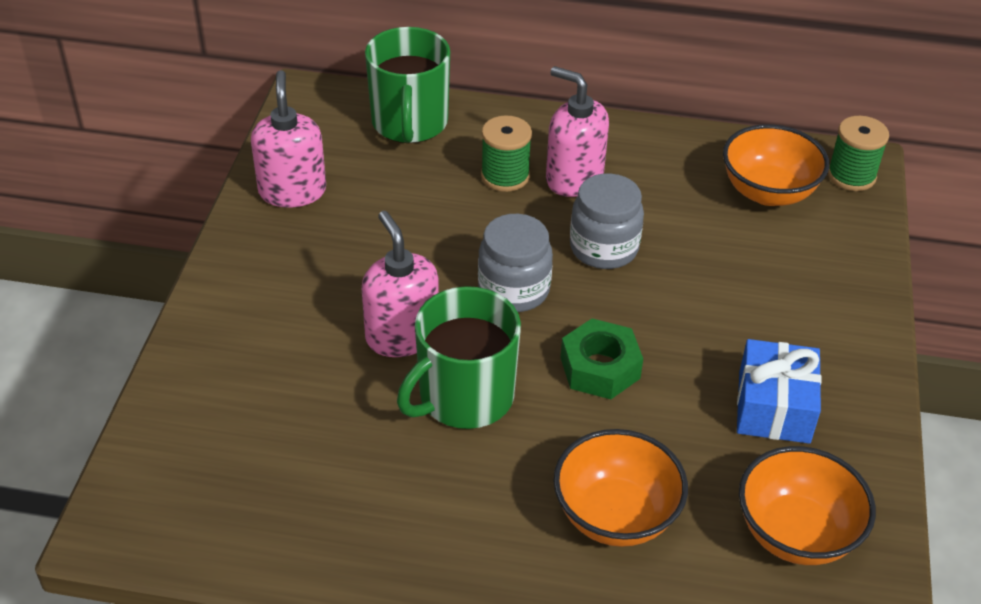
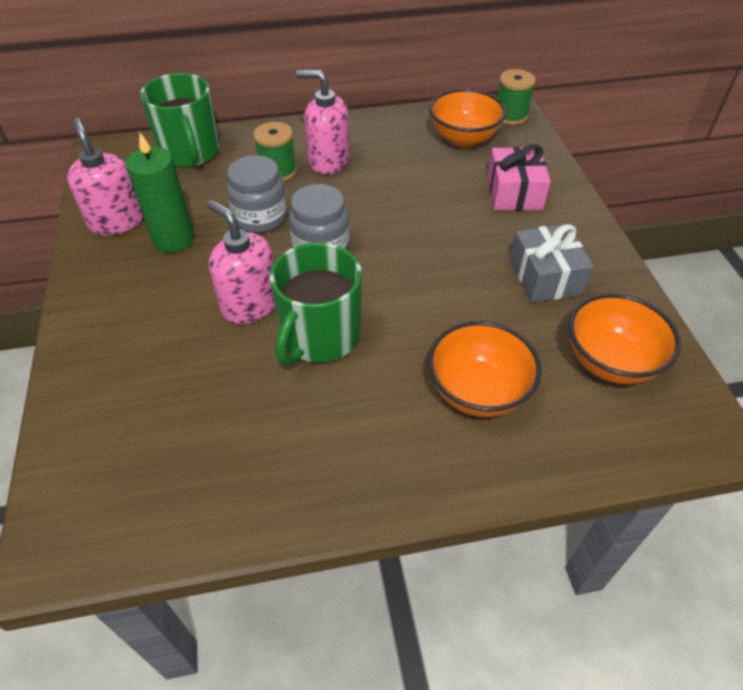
camera: 20 degrees left, 5 degrees up
green nut [561,319,643,399] -> none
grey jar [570,173,644,269] -> grey jar moved to [227,155,287,233]
blue gift [737,339,822,444] -> grey gift [510,224,594,303]
none -> green candle [125,133,194,253]
none -> pink gift [487,144,551,210]

